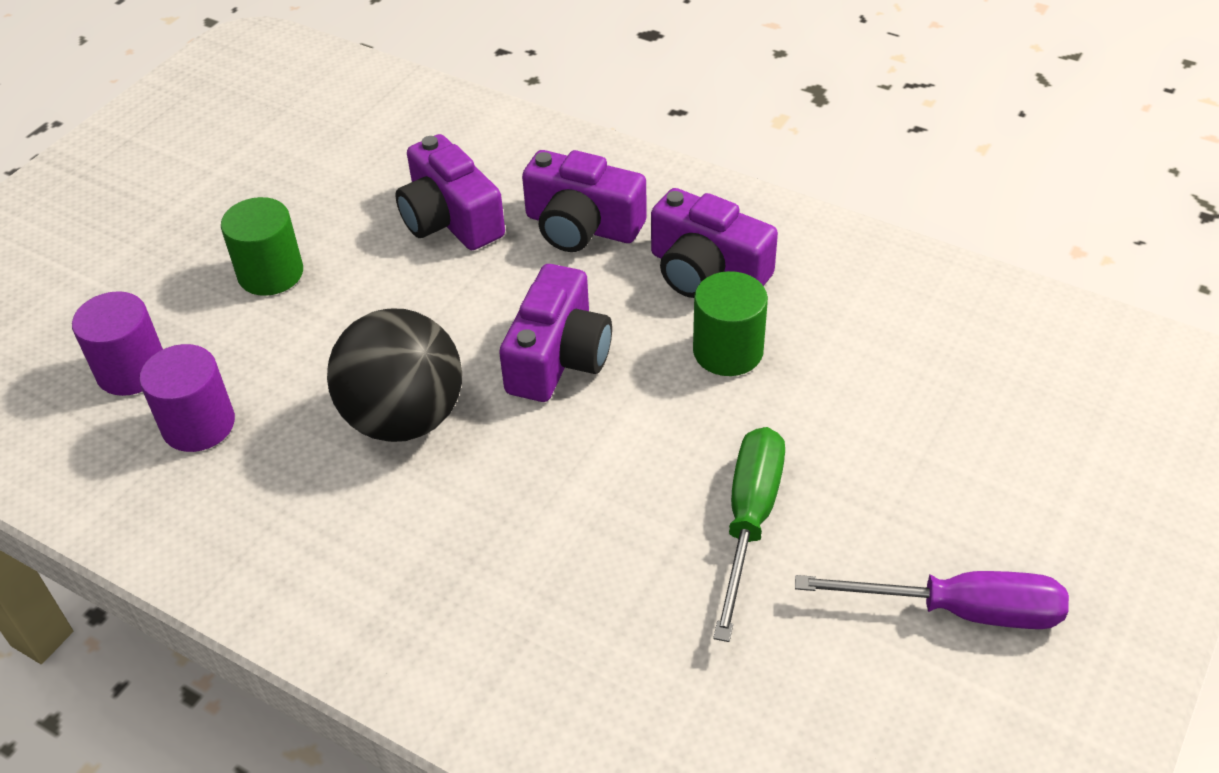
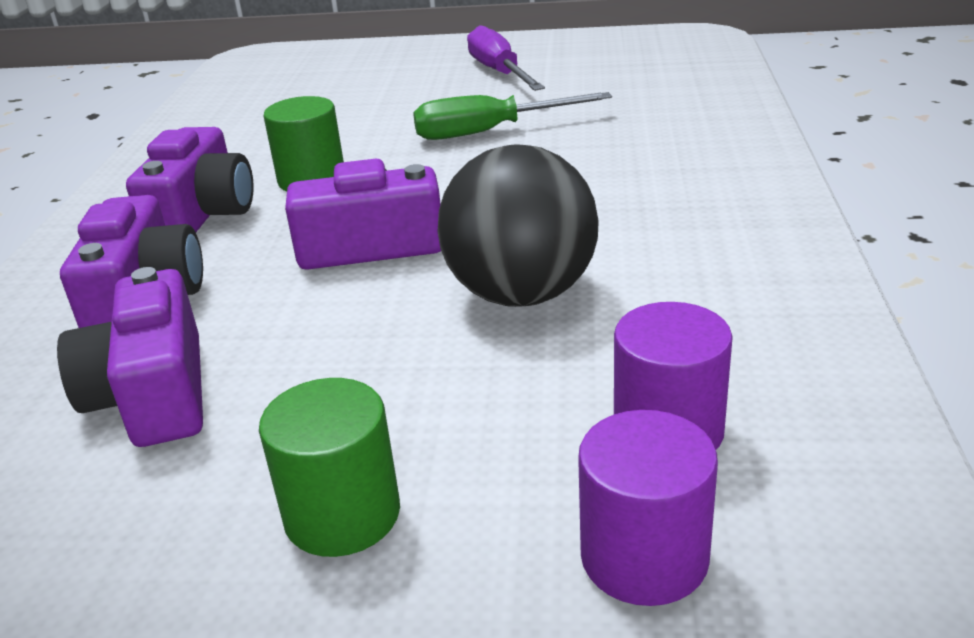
camera: 115 degrees left, 15 degrees down
purple camera [395,134,505,250] -> purple camera turned 135 degrees clockwise [57,267,203,447]

